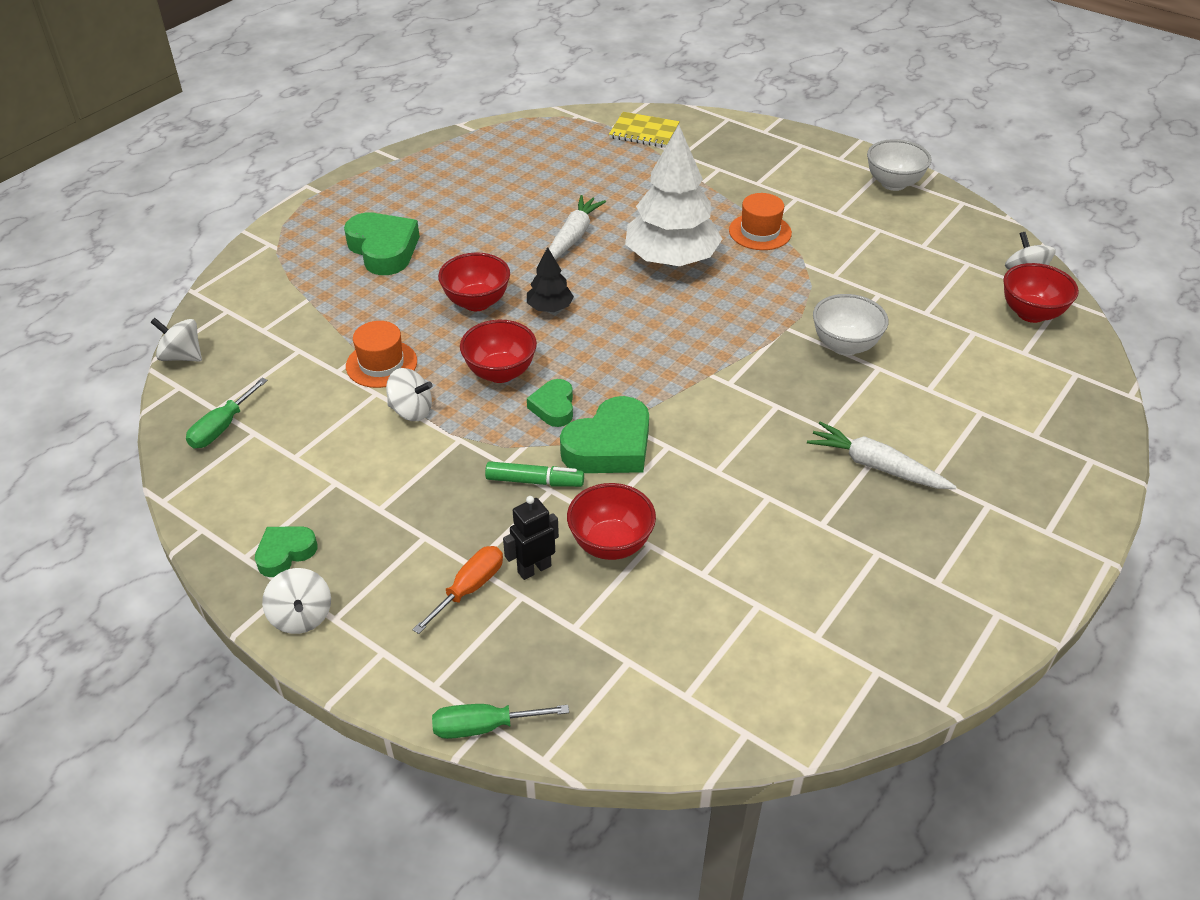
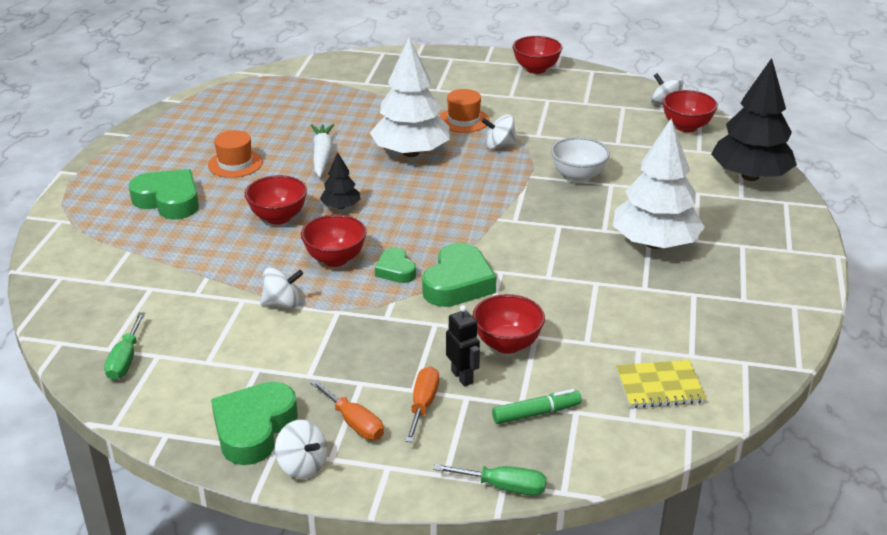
camera: 25 degrees left, 10 degrees down
white spinning top [151,318,202,362] -> white spinning top moved to [482,114,518,149]
green heart [255,526,317,577] -> green heart [211,382,298,465], size x1.74
orange hat [346,321,417,388] -> orange hat moved to [208,130,263,178]
green screwdriver [432,704,569,739] -> green screwdriver turned 135 degrees counterclockwise [433,464,546,496]
green marker [485,461,584,487] -> green marker moved to [492,389,582,424]
black robot [503,496,559,580] -> black robot turned 120 degrees clockwise [446,305,480,387]
yellow notebook [609,112,680,148] -> yellow notebook moved to [616,360,706,408]
white carrot [807,422,957,489] -> white tree [613,118,705,249]
white bowl [867,139,932,191] -> red bowl [512,36,562,74]
none -> orange screwdriver [310,380,384,440]
none -> black tree [711,58,797,181]

